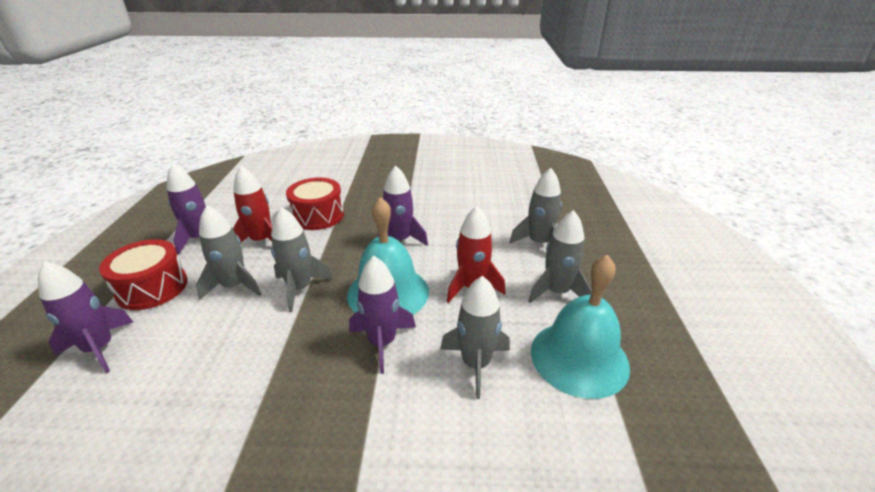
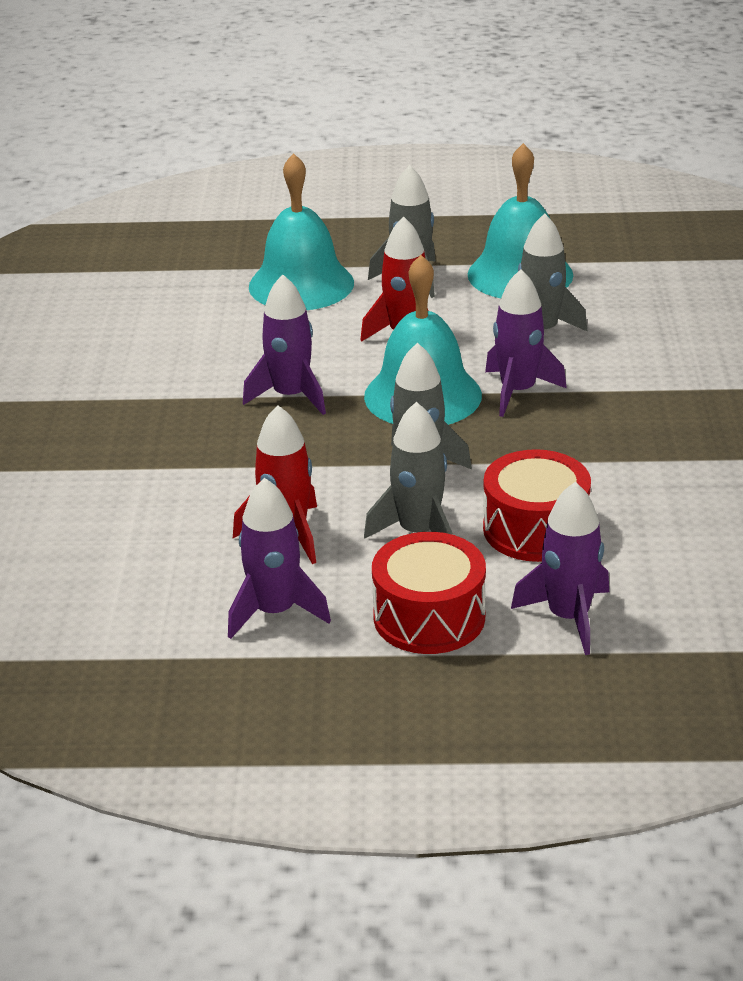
camera: 90 degrees left, 0 degrees up
red drum [286,178,344,230] -> red drum moved to [483,449,591,562]
grey rocket [509,168,562,243] -> turquoise bell [249,153,354,310]

